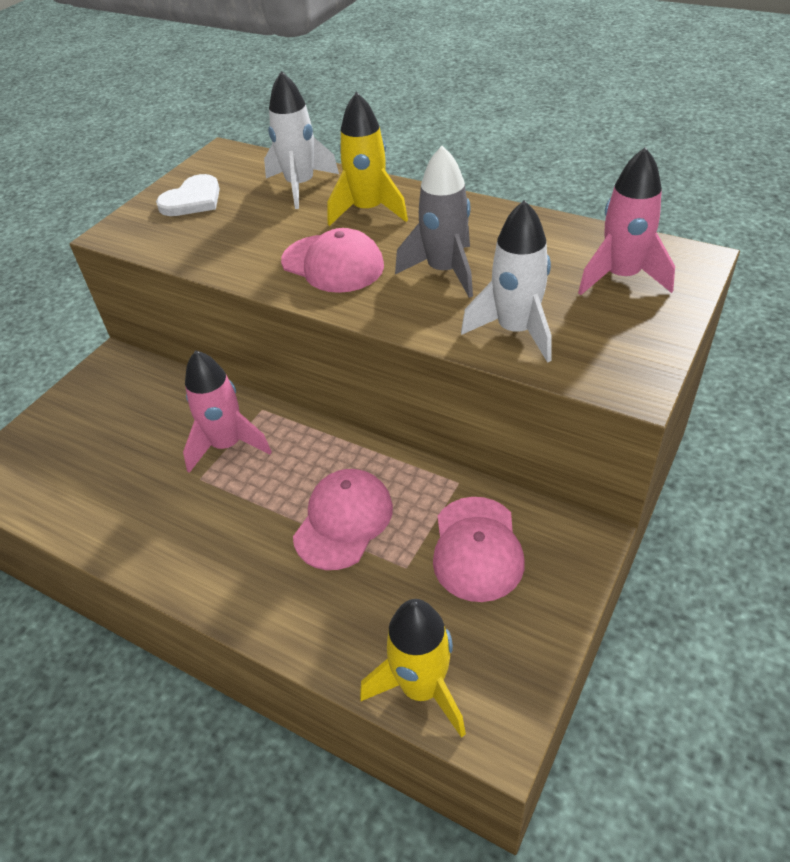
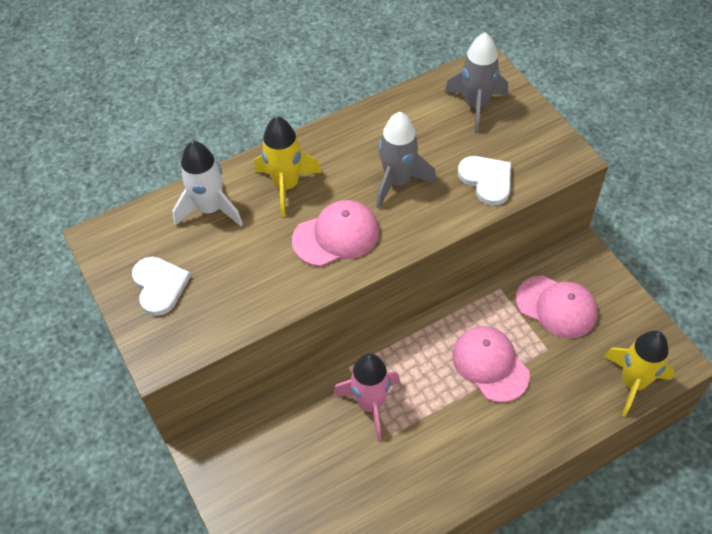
camera: 60 degrees left, 10 degrees up
white rocket [461,200,552,363] -> white heart [458,156,511,206]
pink rocket [578,147,675,295] -> grey rocket [445,33,508,133]

